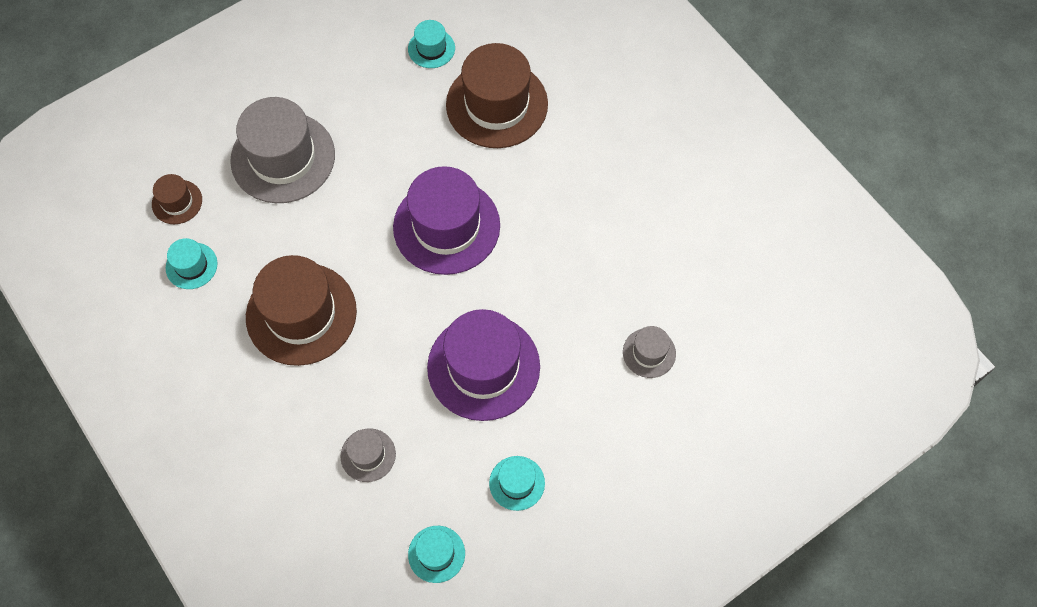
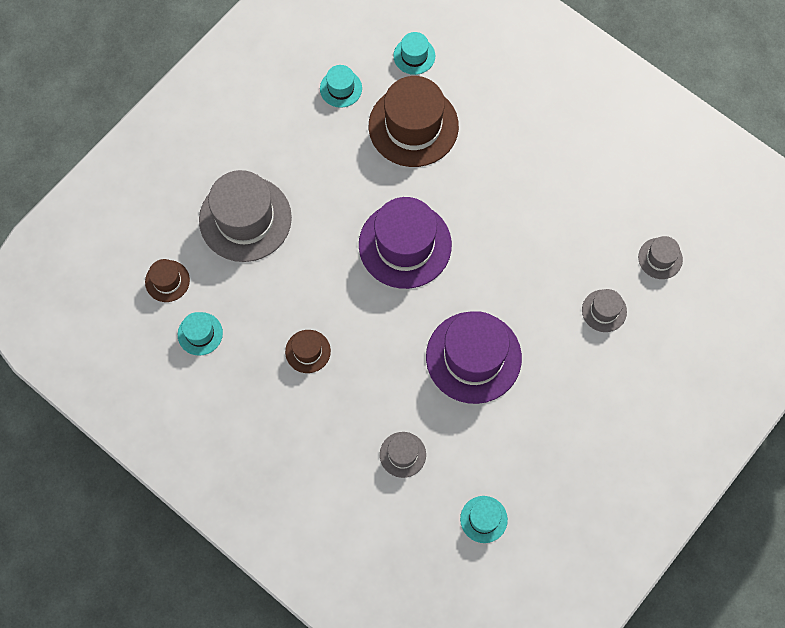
camera: 15 degrees left, 5 degrees up
brown hat [246,255,357,366] -> brown hat [285,330,331,373], size x0.47
turquoise hat [489,456,545,511] -> turquoise hat moved to [393,32,435,75]
none -> grey hat [638,236,683,279]

